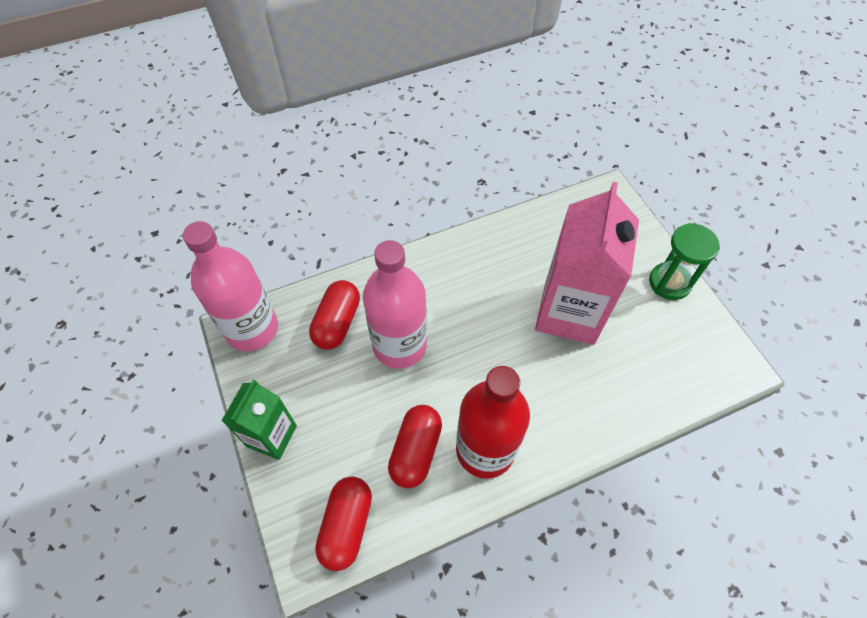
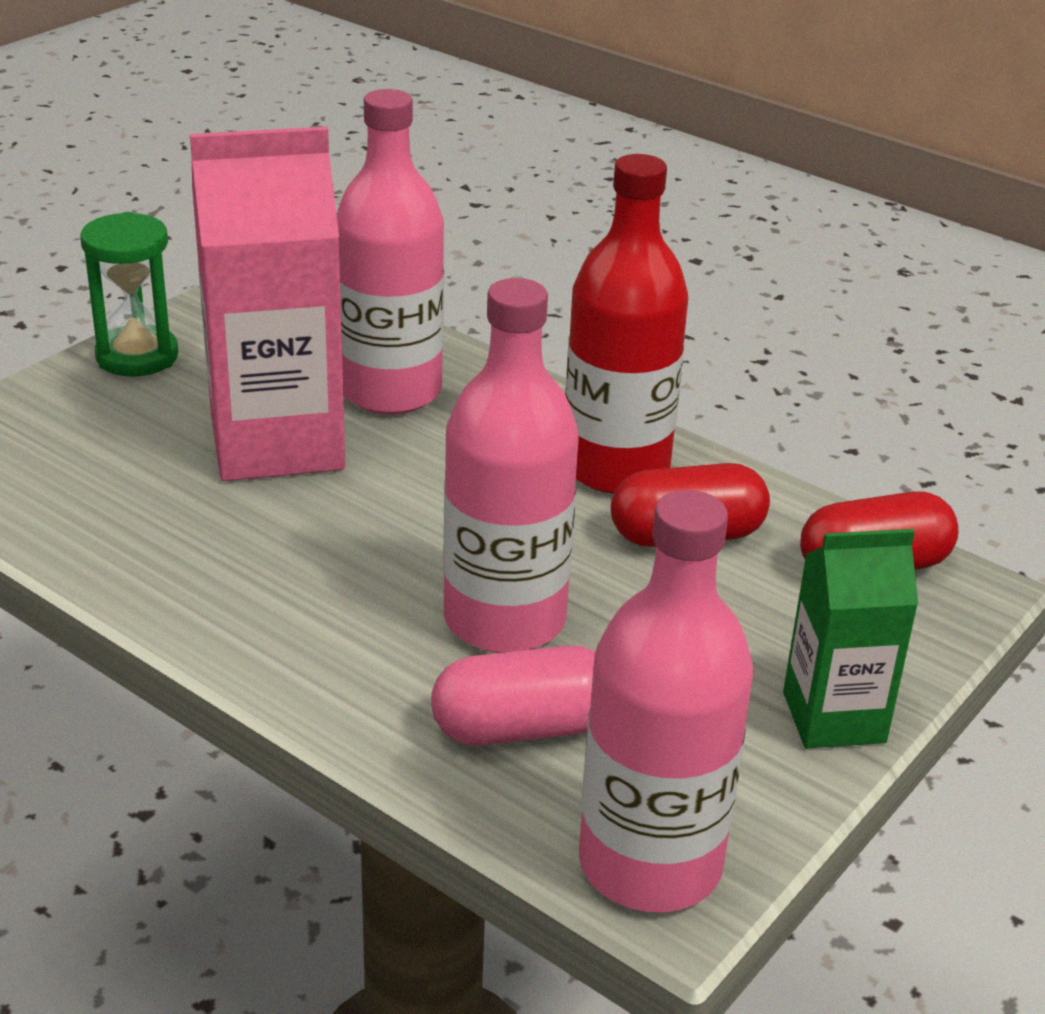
camera: 120 degrees left, 25 degrees down
red capsule [309,280,360,350] -> pink capsule [431,646,596,746]
none -> pink bottle [337,89,444,414]

